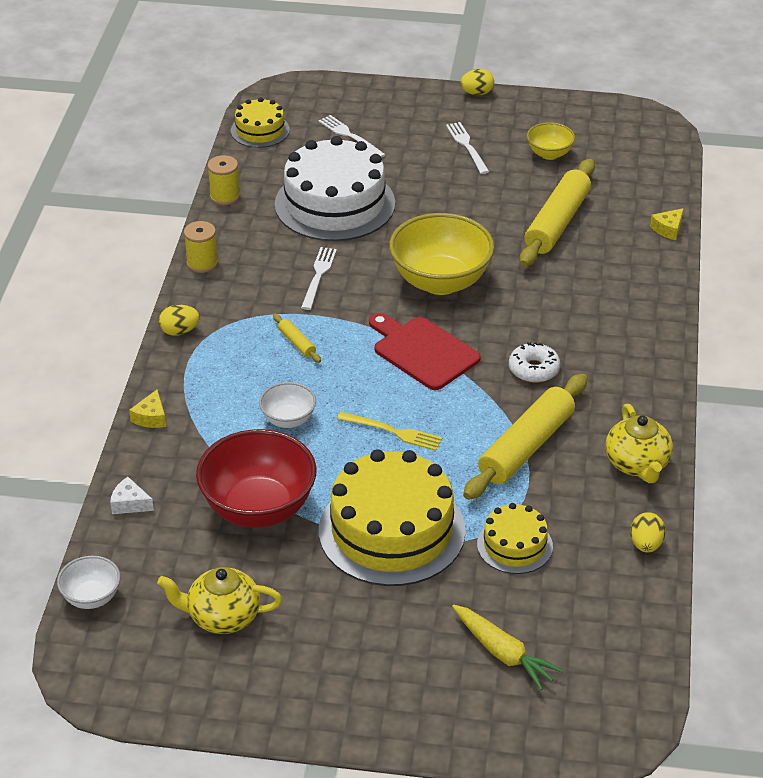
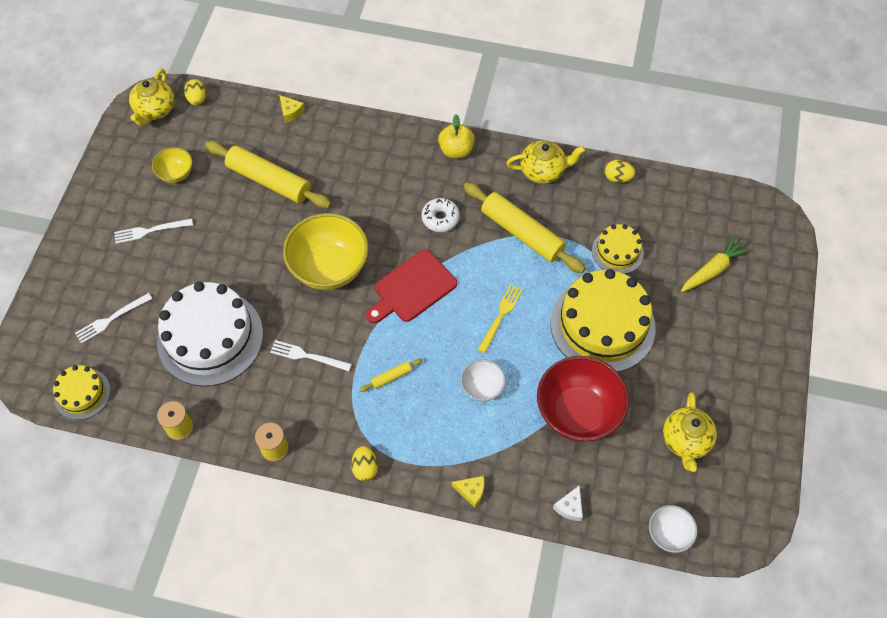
camera: 85 degrees left, 20 degrees up
yellow egg [460,69,494,95] -> yellow egg moved to [184,79,207,105]
none -> yellow teapot [129,69,175,126]
none -> yellow apple [438,114,475,158]

